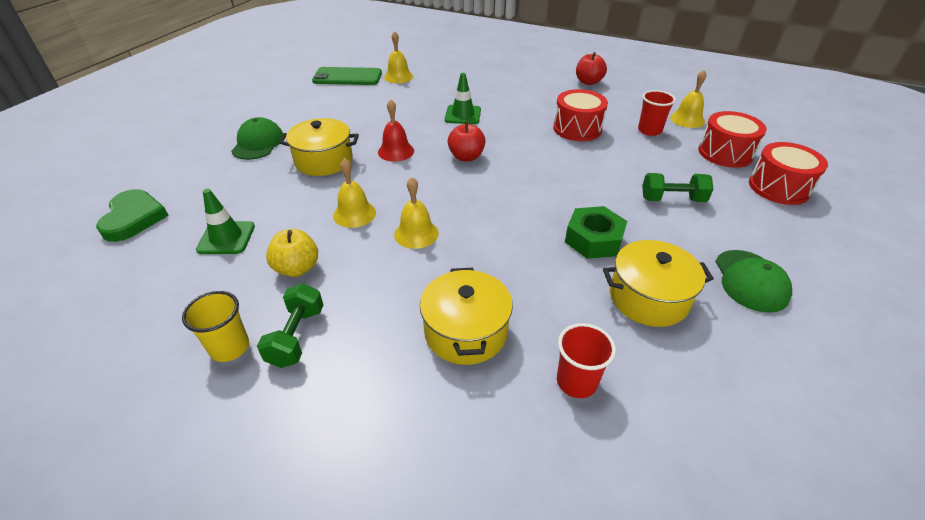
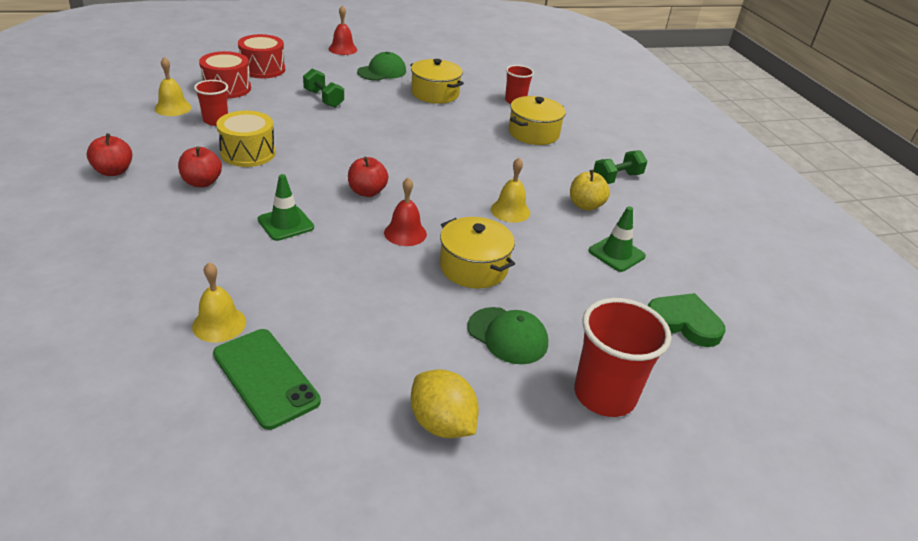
camera: 135 degrees left, 5 degrees down
green heart [96,189,169,242] -> green heart turned 75 degrees clockwise [648,293,726,347]
yellow cup [182,291,249,362] -> none
green cap [231,117,283,160] -> green cap turned 105 degrees counterclockwise [467,307,548,364]
yellow bell [394,177,439,249] -> none
red drum [553,89,608,141] -> yellow drum [216,111,275,167]
green nut [565,206,627,259] -> none
none -> red apple [178,146,222,187]
none -> red bell [329,5,357,55]
none -> yellow lemon [411,369,479,438]
none -> red cup [574,298,671,417]

